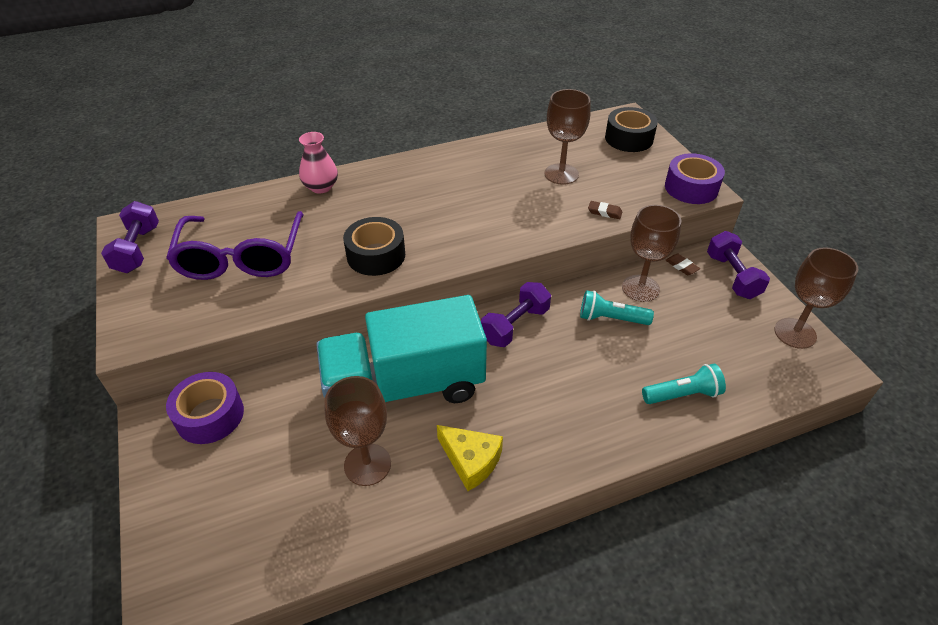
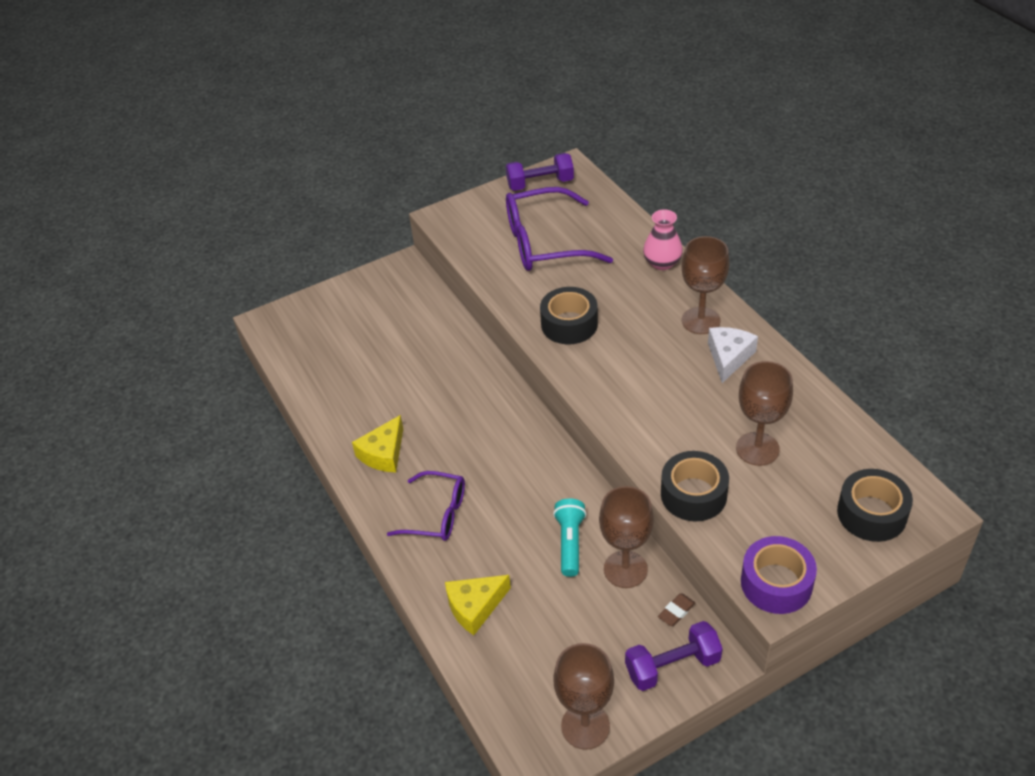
camera: 85 degrees right, 0 degrees up
purple tape [166,372,244,444] -> none
turquoise truck [316,295,487,403] -> none
brown goblet [324,376,391,486] -> brown goblet moved to [681,236,729,334]
purple dumbbell [481,282,551,347] -> none
brown eraser [588,201,622,219] -> black tape [661,451,729,522]
turquoise flashlight [642,364,726,404] -> yellow cheese [445,575,511,635]
none -> purple glasses [387,471,465,541]
none -> white cheese [708,327,758,383]

